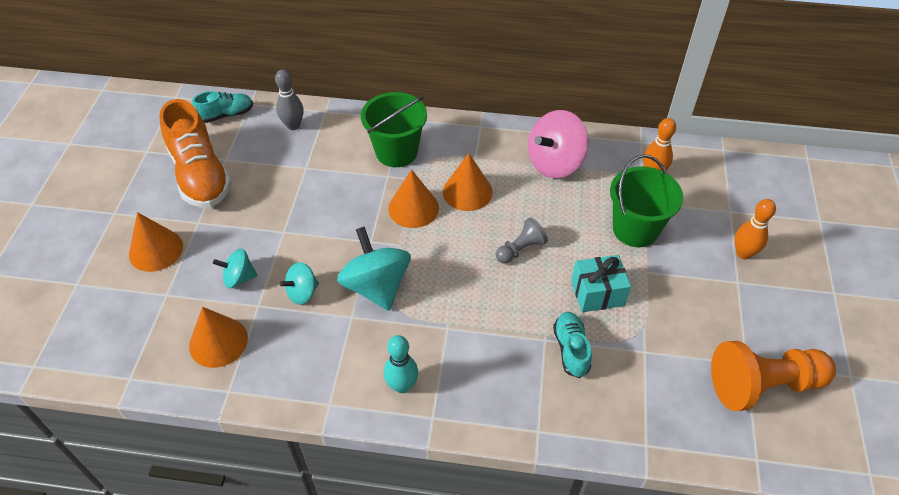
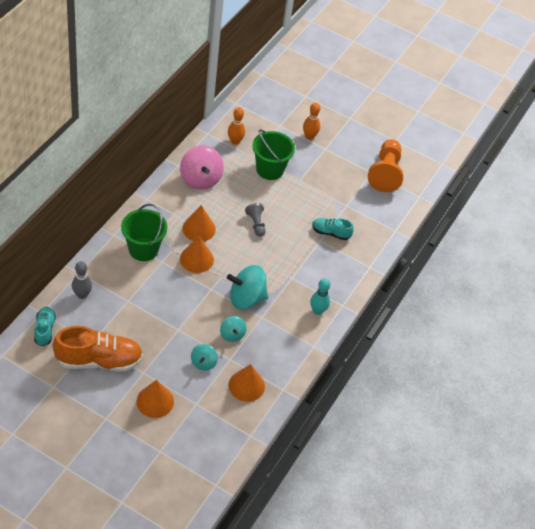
camera: 75 degrees left, 0 degrees up
turquoise gift [571,255,631,312] -> none

